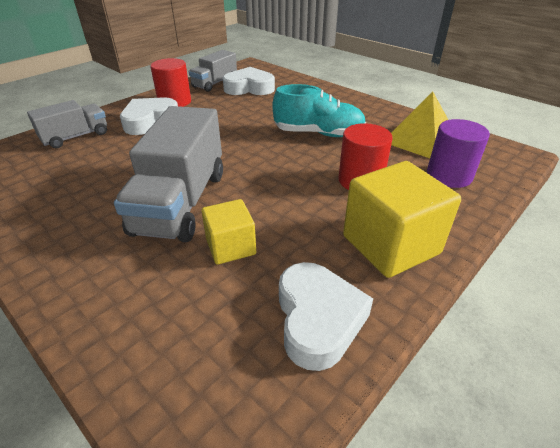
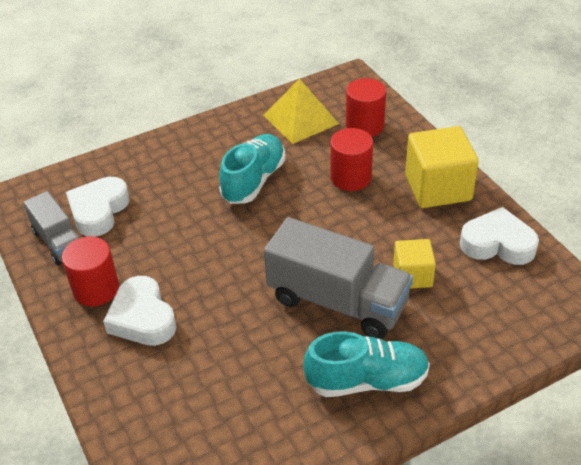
camera: 70 degrees left, 5 degrees up
grey truck [27,100,107,148] -> none
purple cylinder [427,119,490,188] -> red cylinder [346,78,386,137]
none -> turquoise shoe [303,331,430,397]

